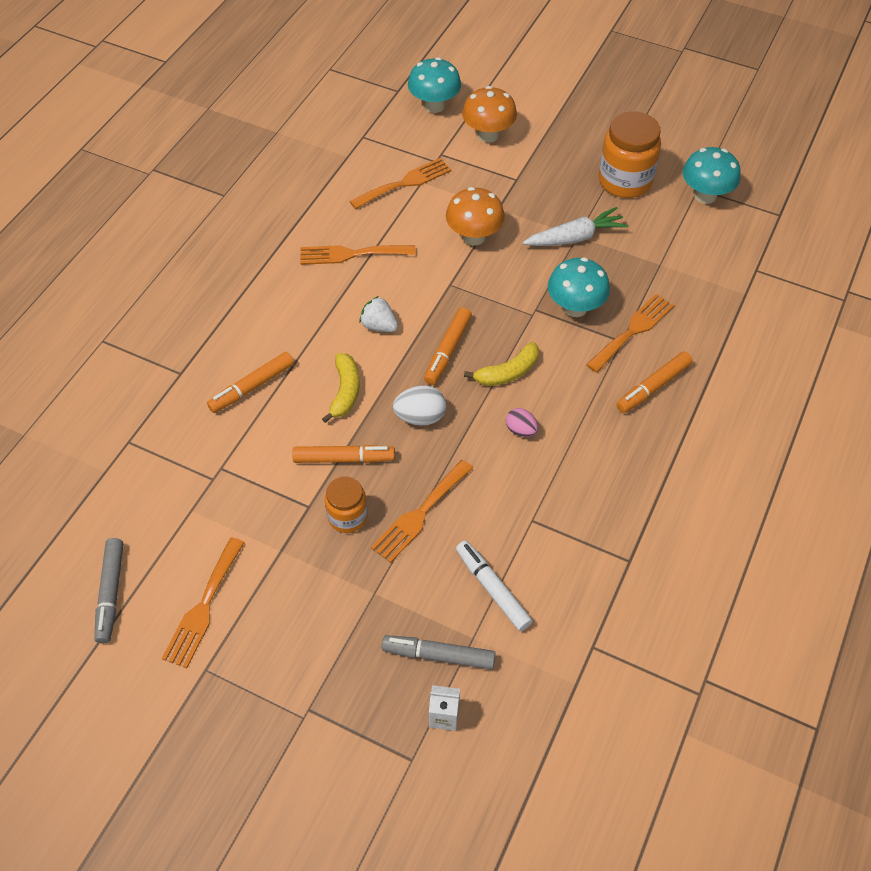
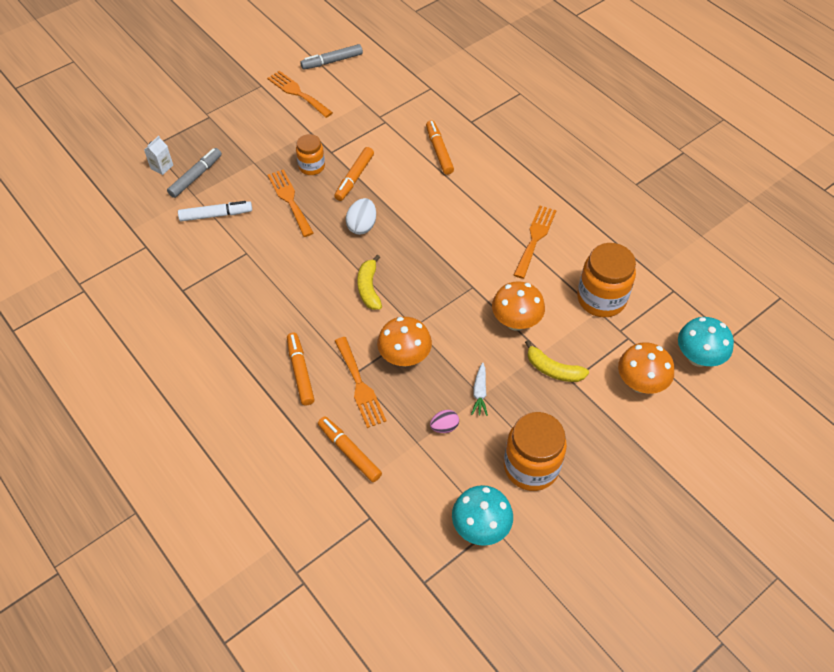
camera: 115 degrees right, 0 degrees up
grey marker [94,538,123,643] -> grey marker turned 45 degrees counterclockwise [300,44,363,70]
yellow banana [322,353,359,423] -> yellow banana moved to [525,340,589,382]
orange fork [350,158,451,209] -> orange jar [577,243,636,317]
white strawberry [359,296,398,332] -> none
orange marker [424,307,472,385] -> orange marker moved to [318,416,382,482]
pink egg [506,408,538,437] -> pink egg moved to [430,410,459,433]
white carrot [523,207,629,246] -> white carrot [471,363,488,416], size x0.60
turquoise mushroom [548,257,610,317] -> orange mushroom [377,317,432,367]

